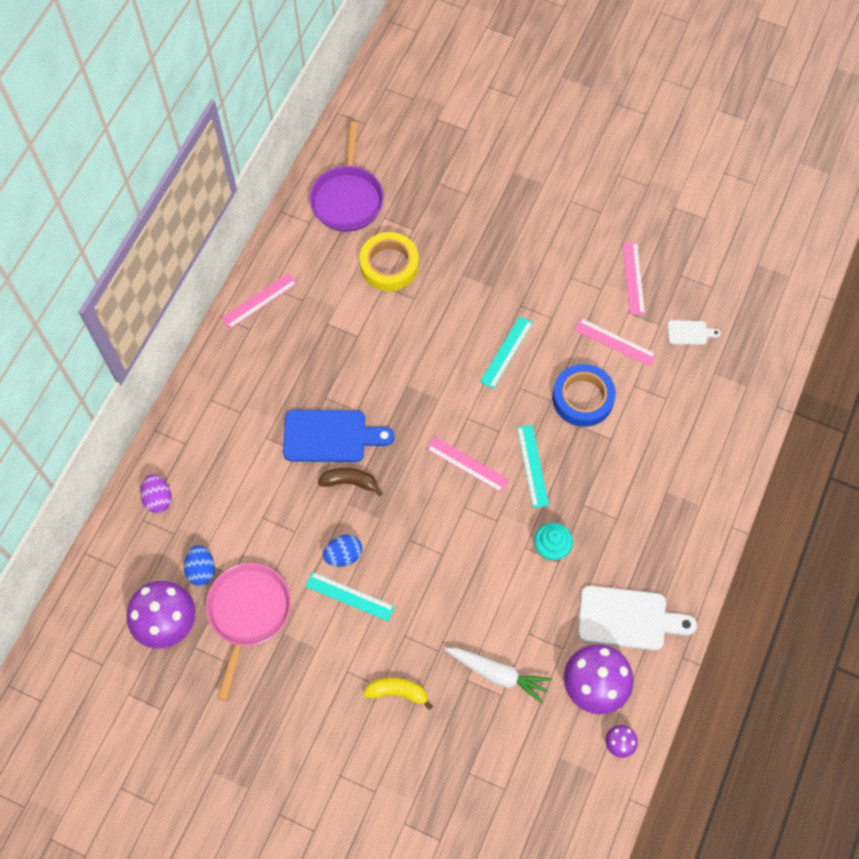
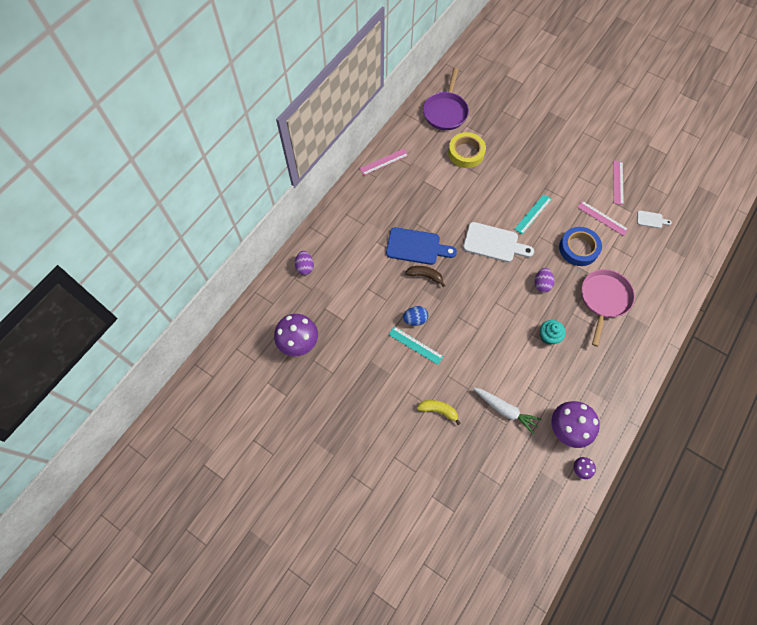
camera: 10 degrees right, 0 degrees up
blue egg [184,545,215,586] -> none
pink pan [206,563,291,701] -> pink pan moved to [582,269,635,347]
pink ruler [427,437,509,492] -> none
turquoise ruler [517,425,549,508] -> purple egg [535,268,554,293]
white cutting board [578,586,697,650] -> white cutting board moved to [463,222,534,262]

